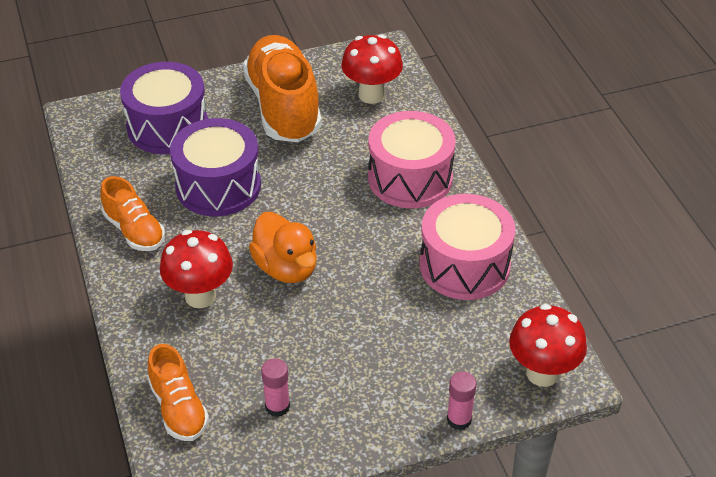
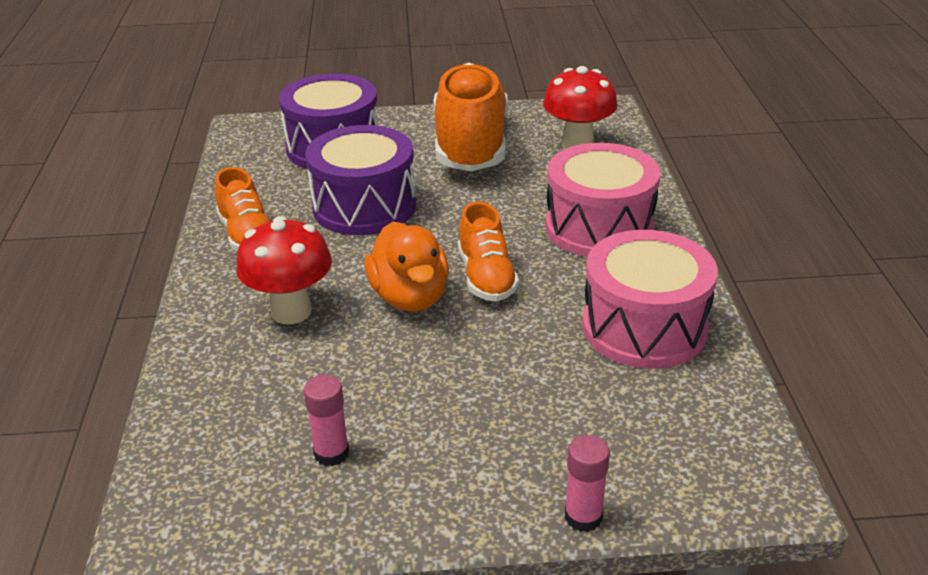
camera: 15 degrees right, 10 degrees down
orange shoe [148,344,209,441] -> orange shoe moved to [458,202,519,302]
red mushroom [509,304,587,387] -> none

